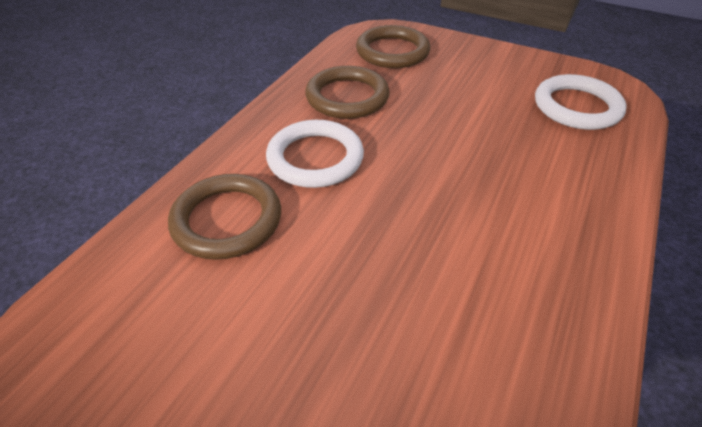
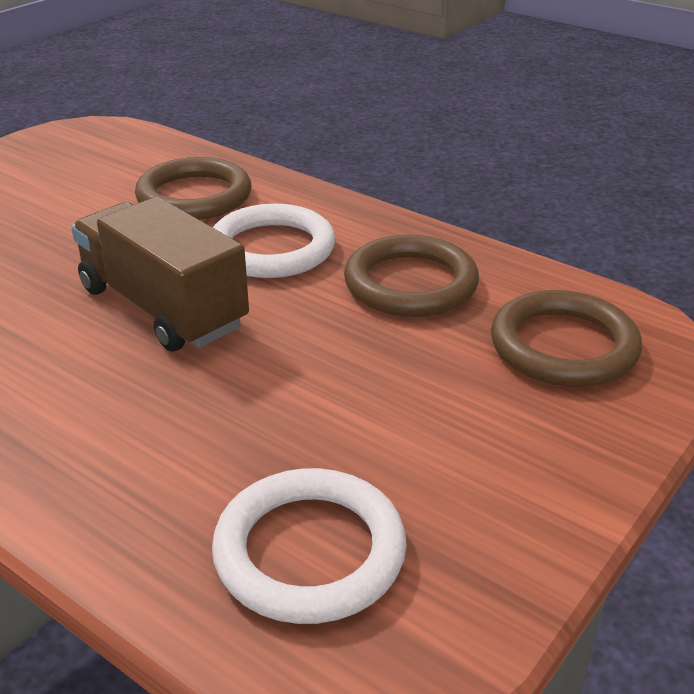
camera: 100 degrees right, 10 degrees down
none -> brown truck [71,197,249,352]

